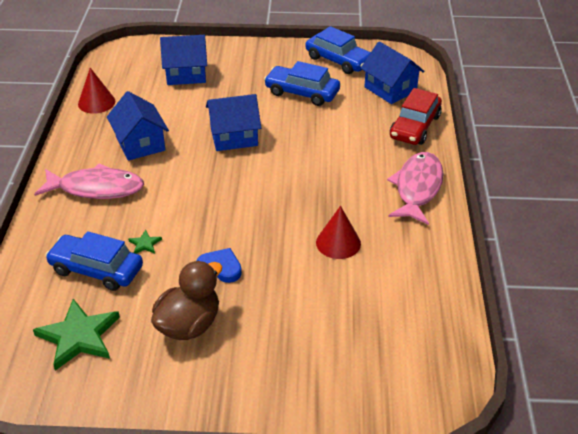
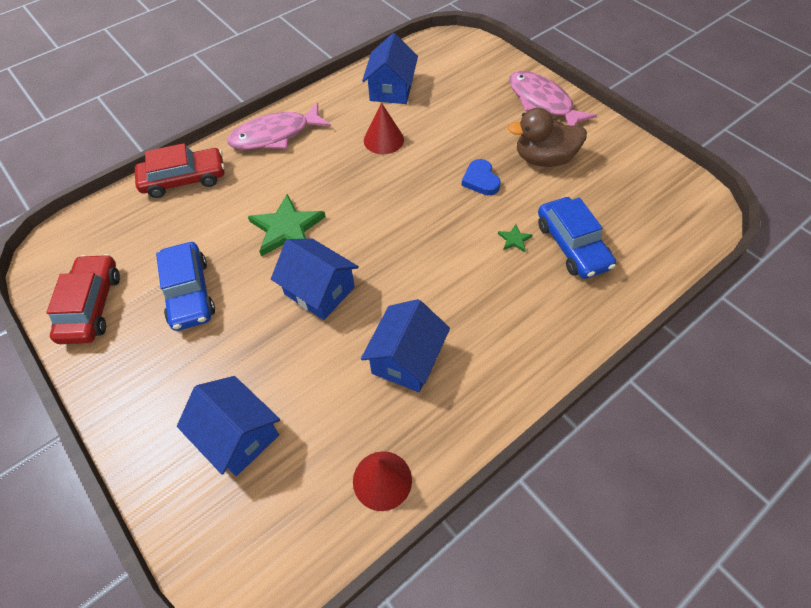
camera: 130 degrees left, 15 degrees up
green star [33,299,120,371] -> green star moved to [248,194,326,256]
pink fish [34,163,144,199] -> pink fish moved to [509,71,597,126]
blue car [305,26,371,74] -> red car [46,254,120,344]
blue house [361,41,425,104] -> blue house moved to [362,33,418,104]

